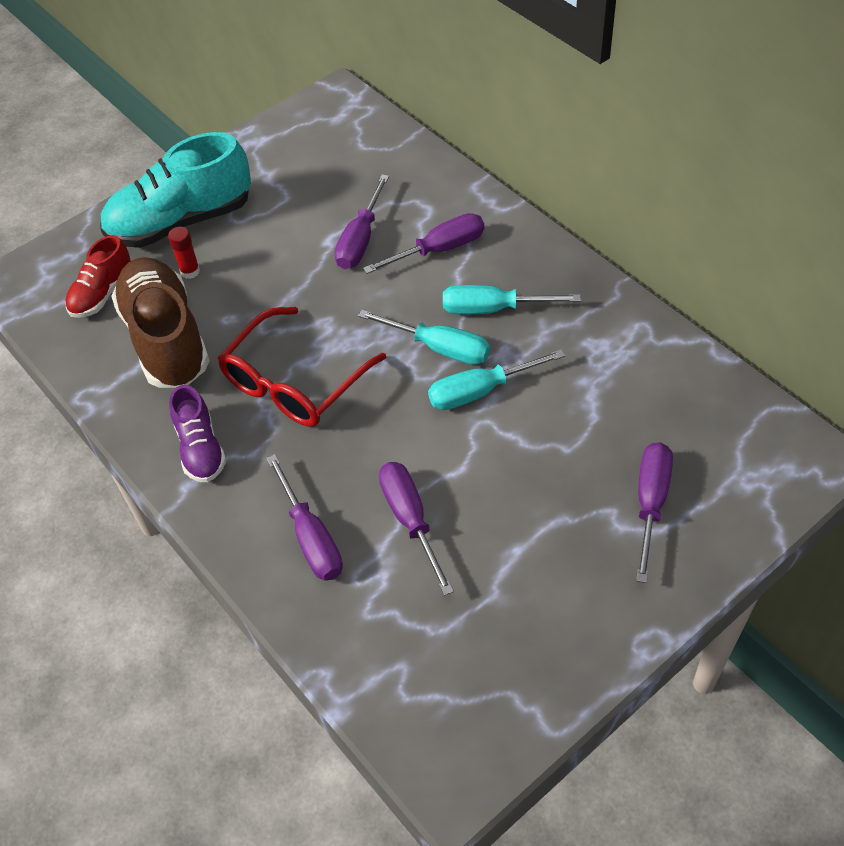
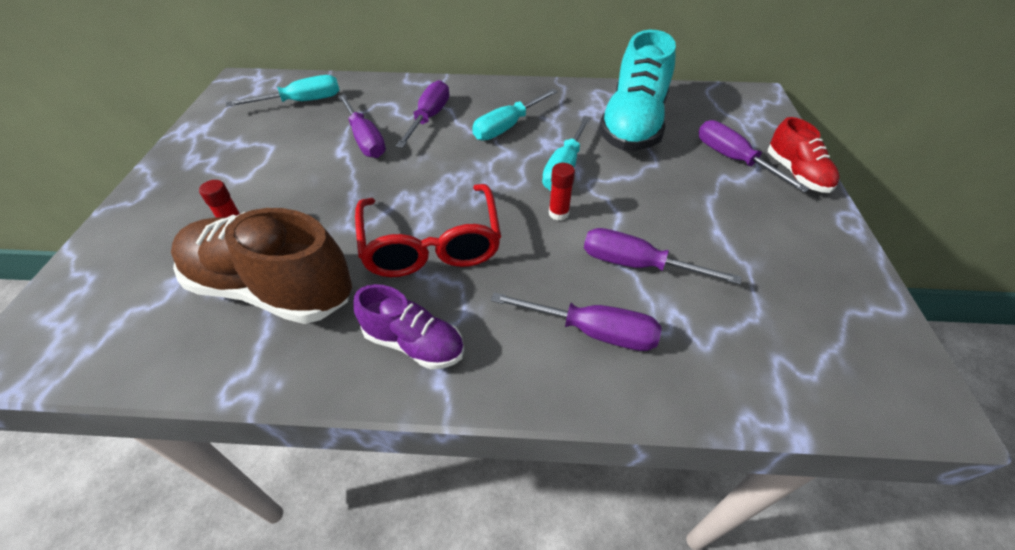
camera: 50 degrees left, 5 degrees down
red shoe [65,235,131,318] -> red shoe moved to [768,117,840,193]
turquoise shoe [100,132,251,248] -> turquoise shoe moved to [599,30,676,150]
turquoise screwdriver [358,310,490,365] -> turquoise screwdriver moved to [226,75,340,107]
none -> red glue stick [549,163,575,221]

